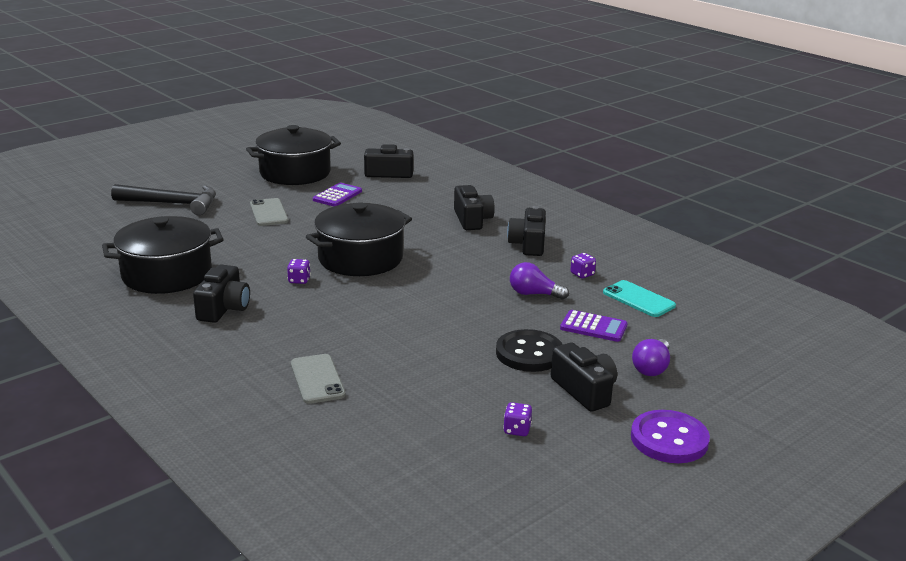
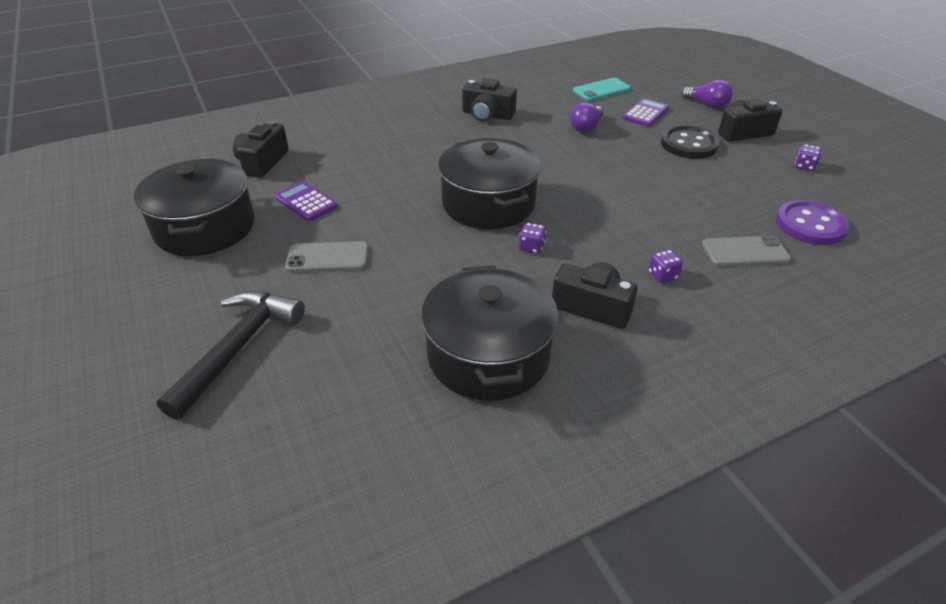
camera: 75 degrees left, 15 degrees up
black camera [454,185,495,230] -> none
purple dice [570,253,596,278] -> purple dice moved to [649,250,683,283]
purple button [631,410,710,463] -> purple button moved to [776,200,850,245]

